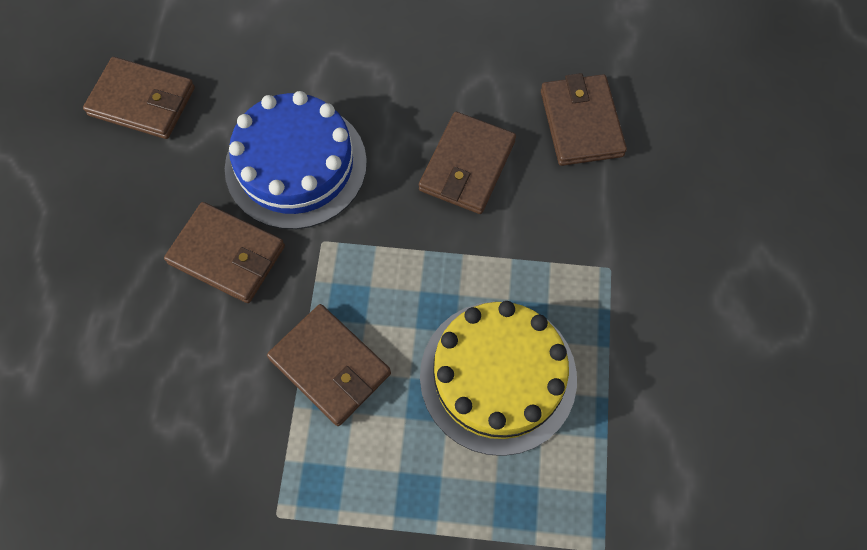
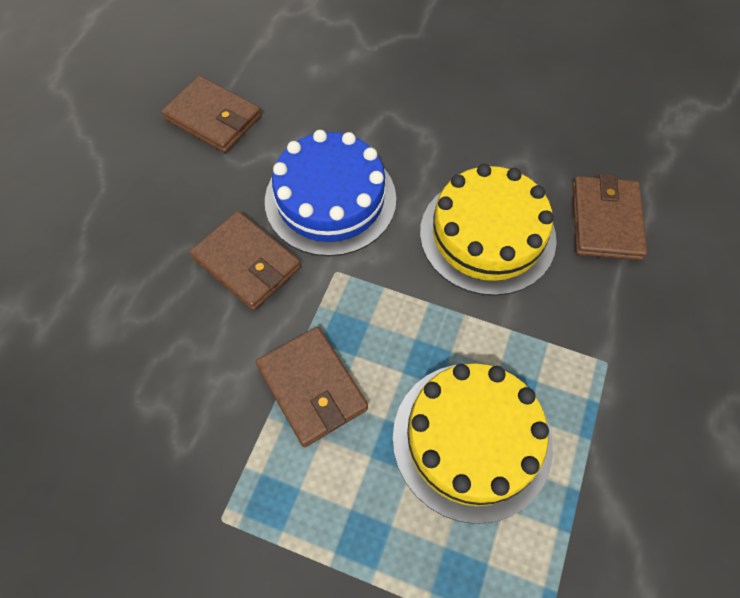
camera: 15 degrees right, 5 degrees down
brown wallet [419,112,516,214] -> yellow cake [420,164,557,296]

